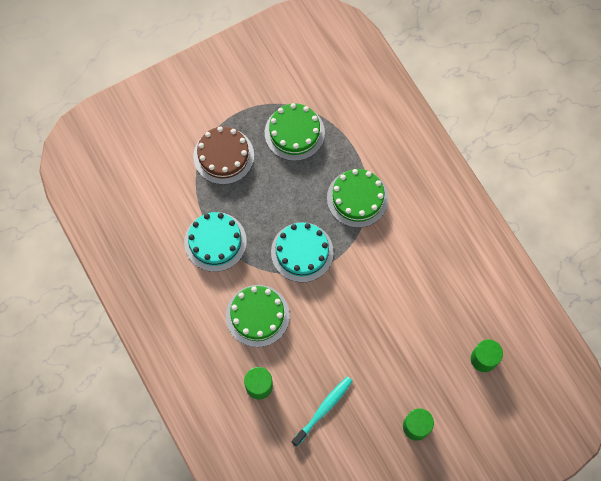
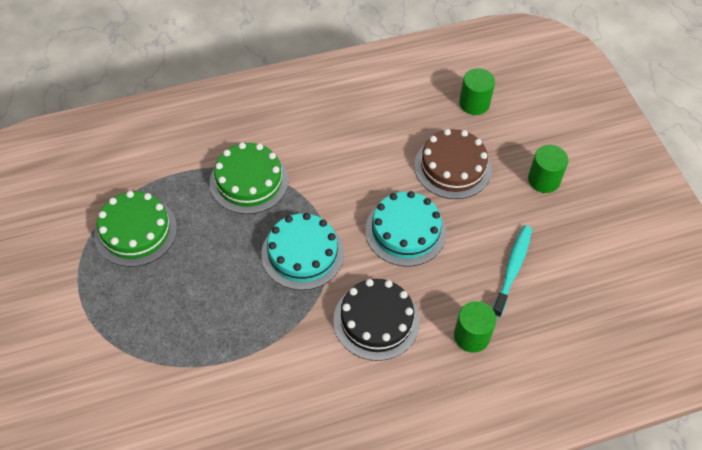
camera: 80 degrees left, 15 degrees down
turquoise cake [184,212,247,272] -> turquoise cake moved to [365,191,446,266]
brown cake [193,126,254,185] -> brown cake moved to [414,129,492,199]
green cake [226,285,290,347] -> black cake [333,279,420,361]
turquoise toothbrush [292,376,352,447] -> turquoise toothbrush turned 60 degrees clockwise [493,225,532,318]

